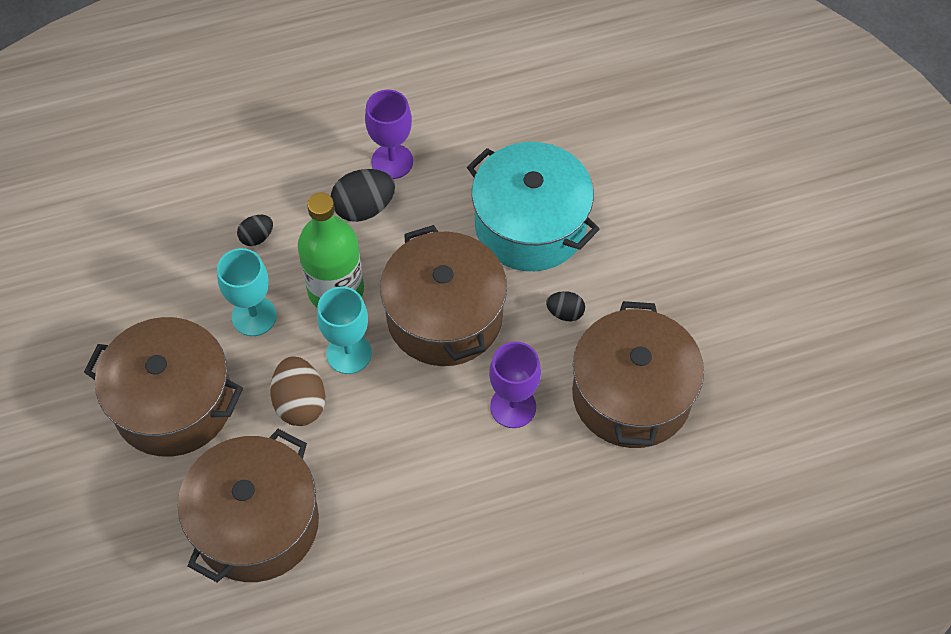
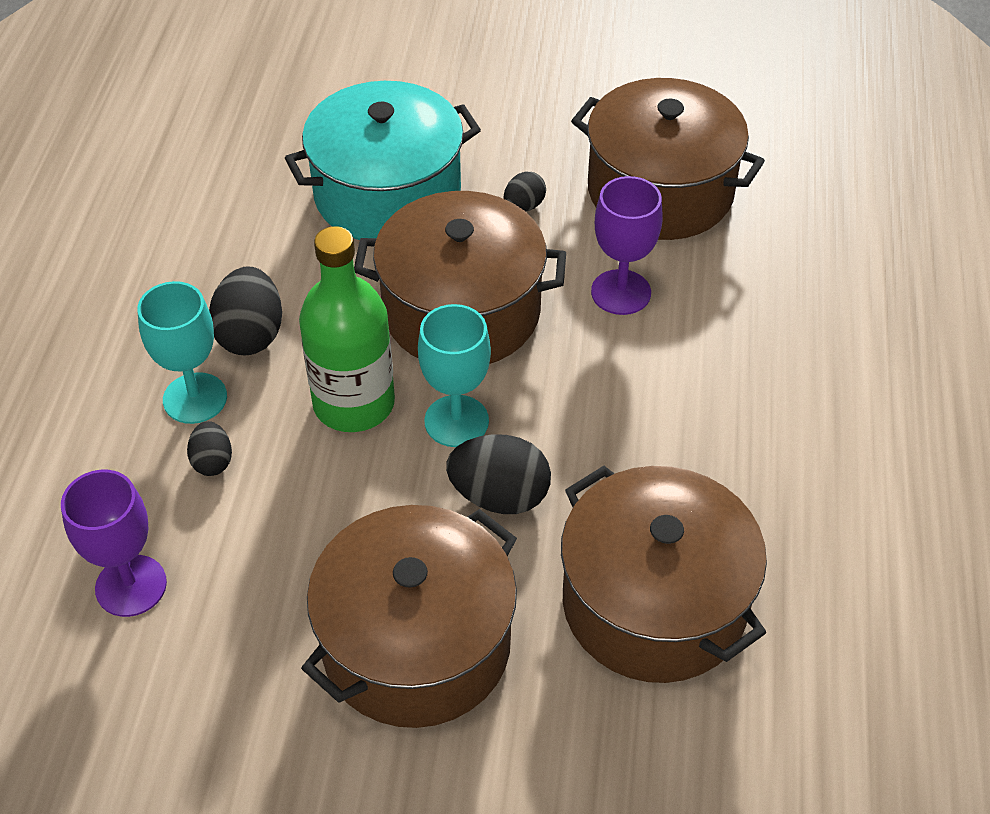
camera: 65 degrees left, 10 degrees down
turquoise goblet [217,248,277,336] -> turquoise goblet moved to [137,281,227,424]
brown egg [270,356,325,426] -> black egg [446,434,551,514]
purple goblet [365,90,413,179] -> purple goblet moved to [61,470,167,617]

